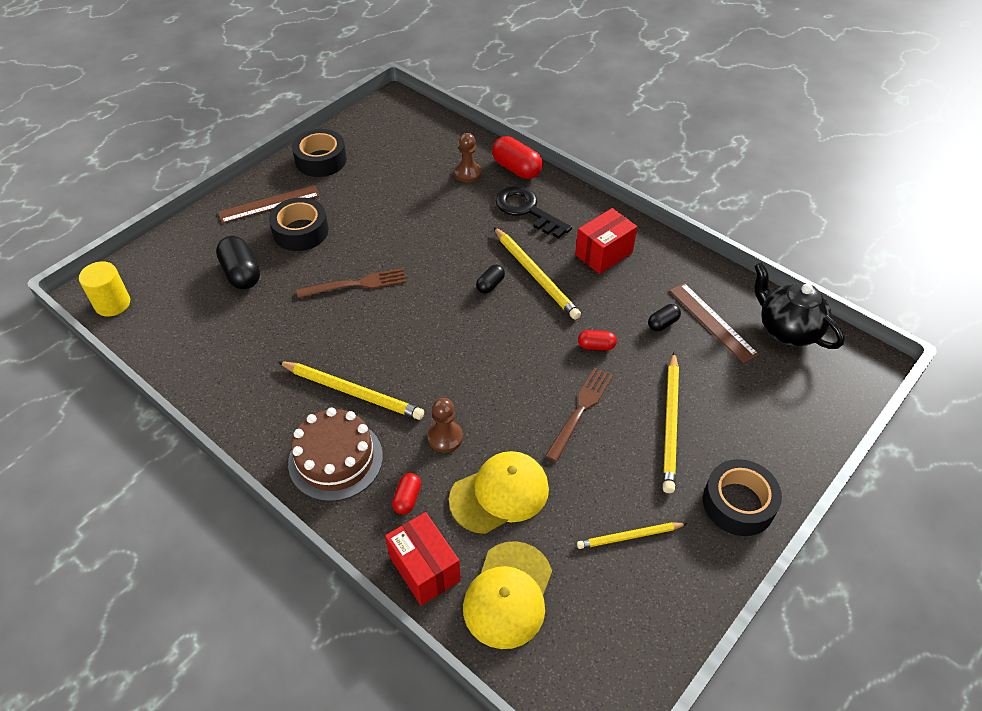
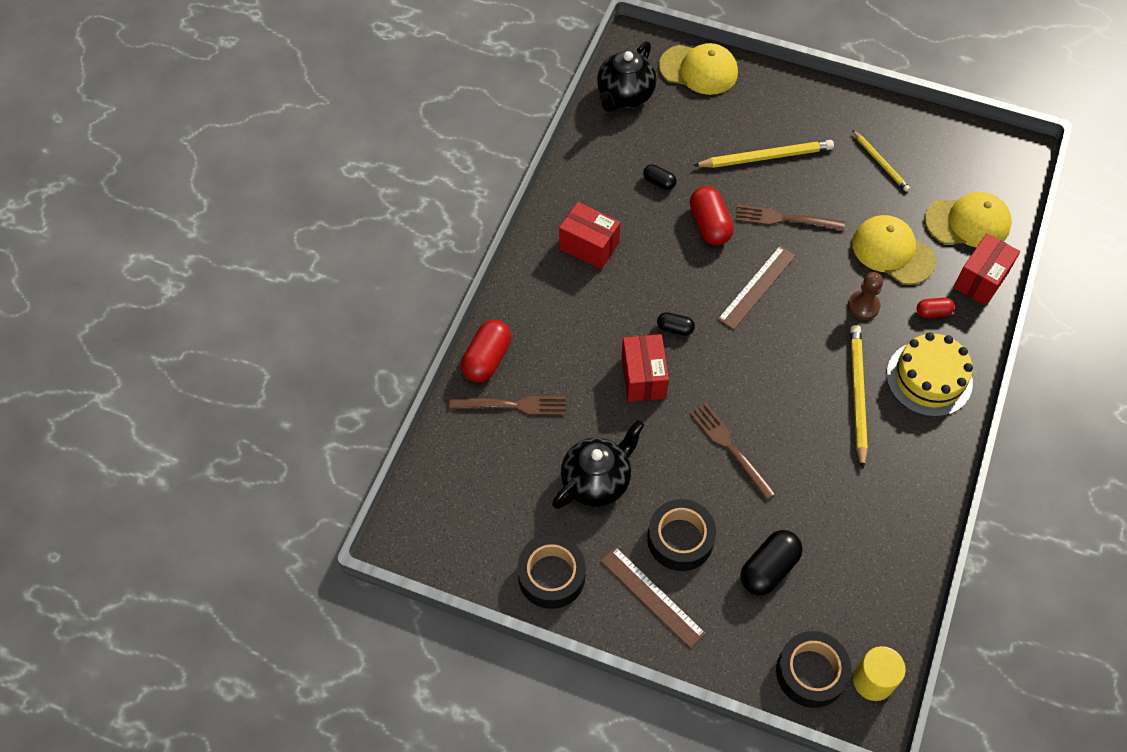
camera: 110 degrees left, 10 degrees up
brown cake [288,408,383,502] -> yellow cake [886,332,973,417]
brown pawn [455,133,482,183] -> brown fork [449,396,566,415]
yellow pencil [494,227,581,320] -> none
black key [496,186,572,239] -> none
red capsule [578,330,617,350] -> red capsule [690,186,734,245], size x1.81
brown ruler [669,283,759,363] -> brown ruler moved to [718,246,796,330]
black tape [703,459,782,536] -> black tape moved to [776,631,851,708]
none -> black teapot [552,420,644,509]
none -> red box [621,334,669,402]
none -> yellow cap [659,43,738,95]

